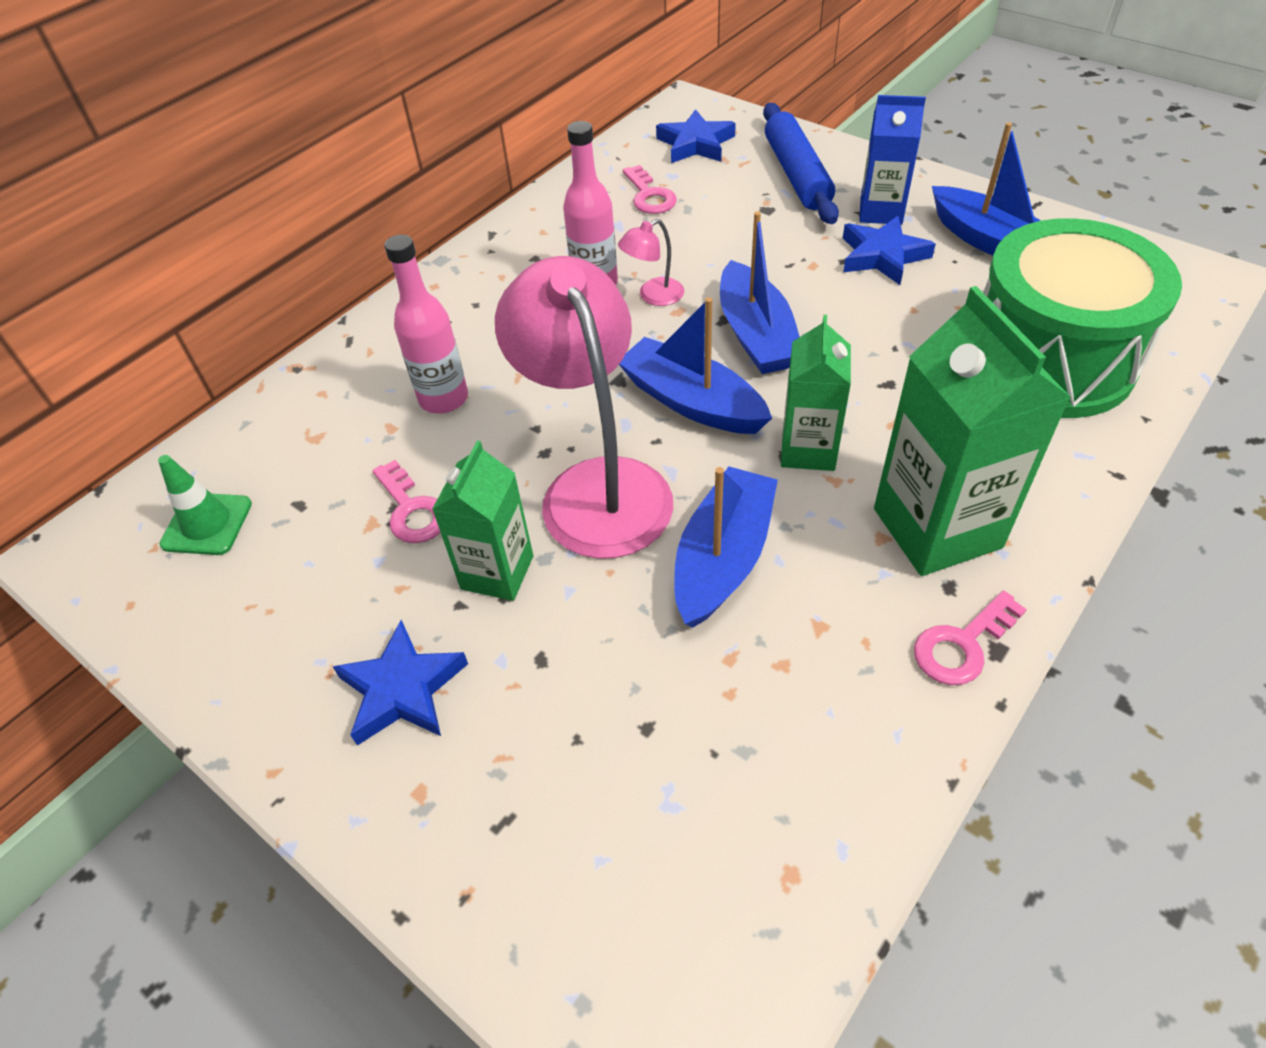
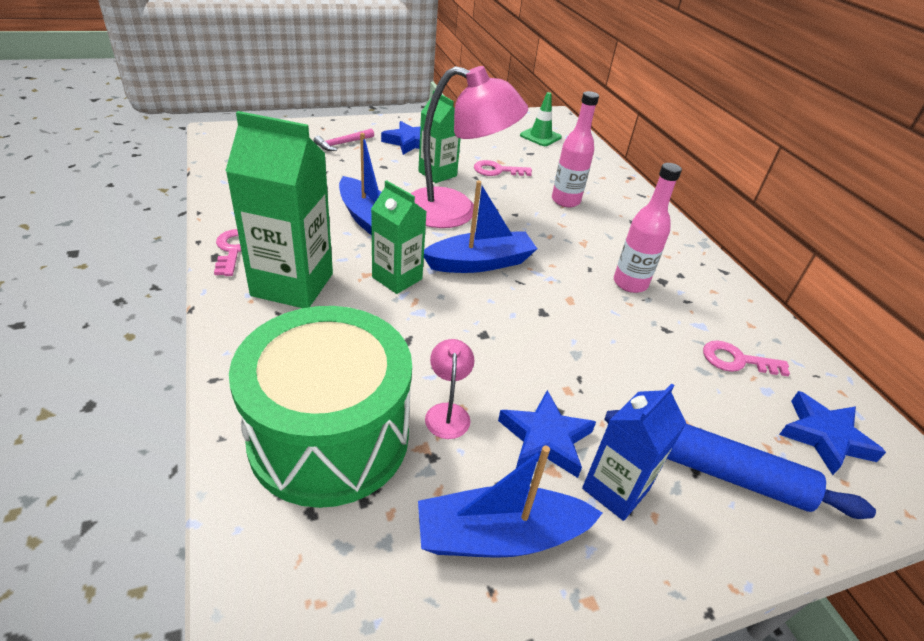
camera: 115 degrees right, 10 degrees down
pink lamp [618,219,684,306] -> pink lamp moved to [425,339,474,439]
blue boat [720,211,800,374] -> none
none -> pink hammer [314,129,374,151]

